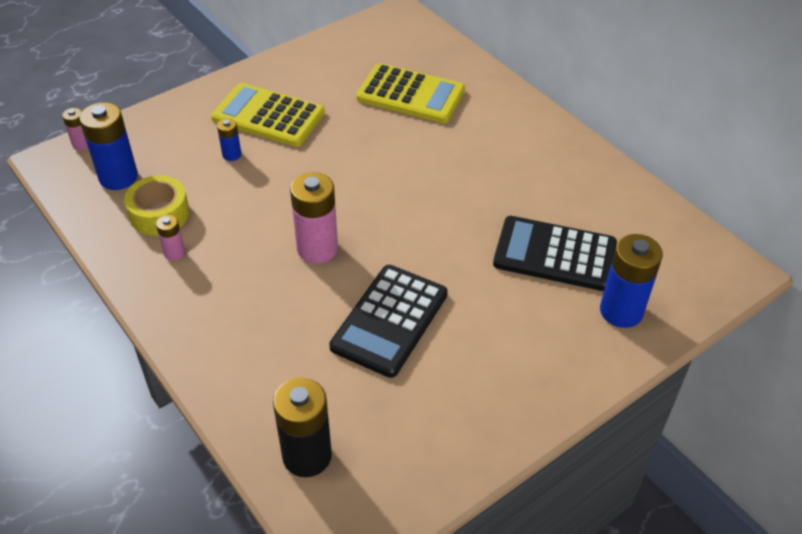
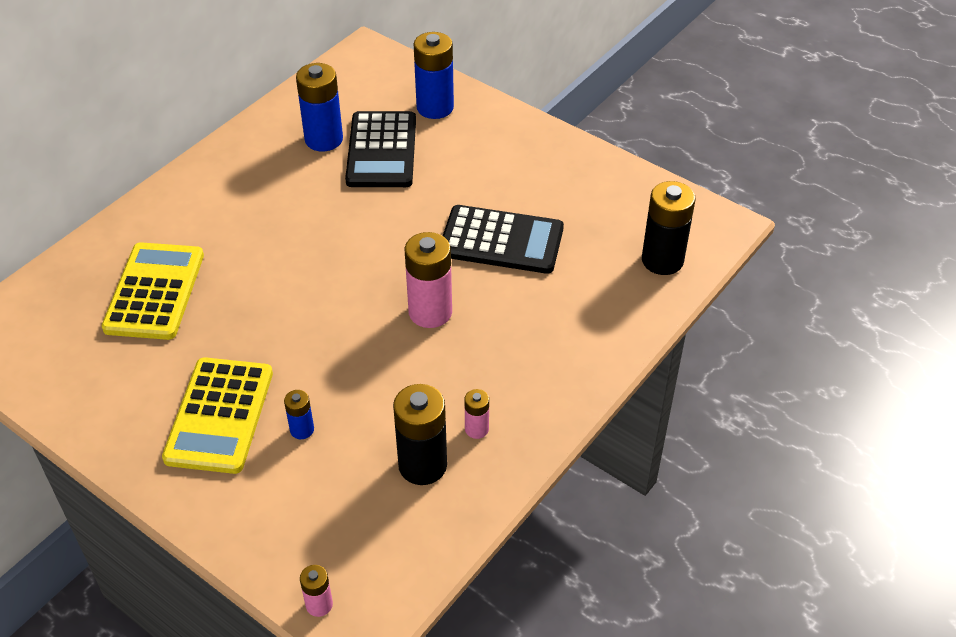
camera: 105 degrees left, 0 degrees up
blue battery [79,102,138,190] -> blue battery moved to [296,63,343,151]
yellow tape [124,175,189,236] -> black battery [393,384,447,485]

